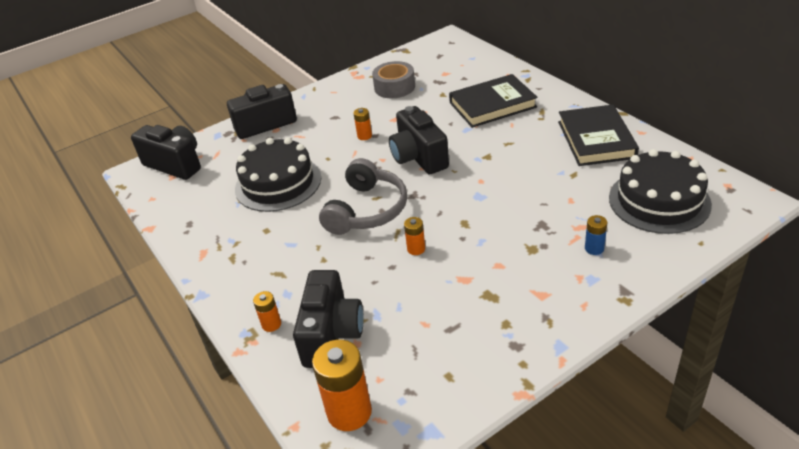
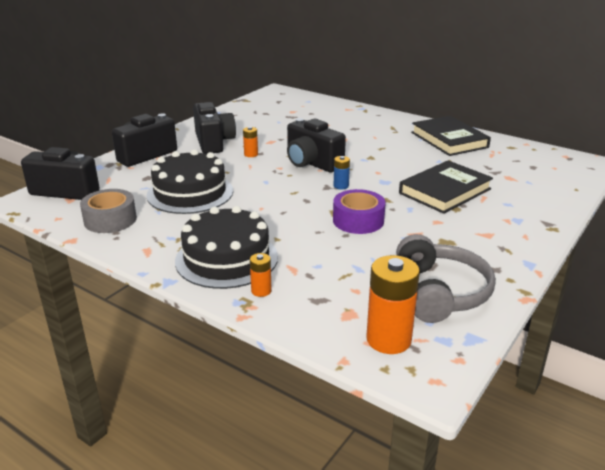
camera: 25 degrees left, 10 degrees down
black camera [293,270,364,368] -> black camera moved to [193,102,236,154]
grey headphones [319,158,407,235] -> grey headphones moved to [396,234,496,323]
grey tape [372,61,415,98] -> grey tape moved to [80,189,137,233]
orange battery [404,217,425,255] -> purple tape [333,189,386,234]
black book [449,74,538,128] -> black book moved to [399,160,493,214]
blue battery [585,215,607,255] -> blue battery moved to [334,156,350,189]
black cake [609,149,712,234] -> black cake moved to [175,206,278,289]

